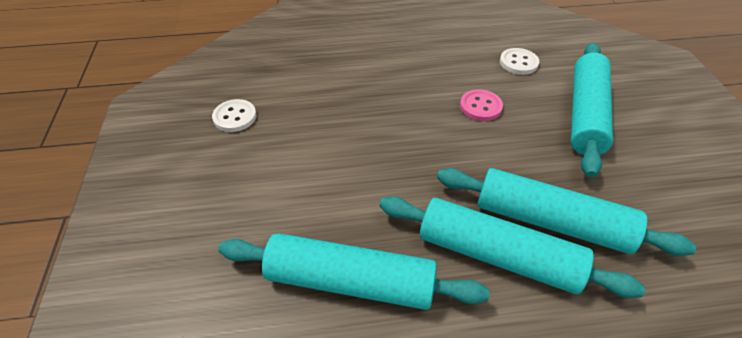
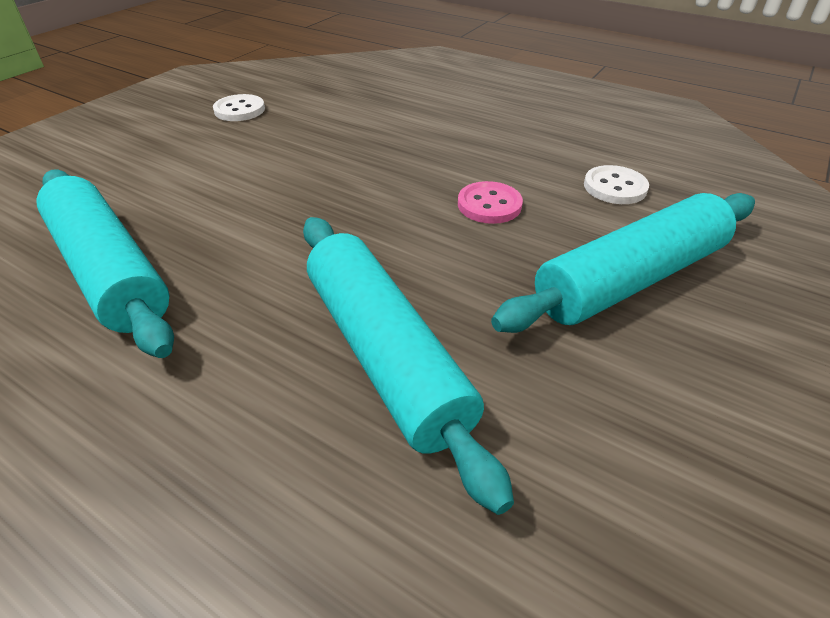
camera: 40 degrees right, 5 degrees down
turquoise rolling pin [379,196,645,298] -> none

